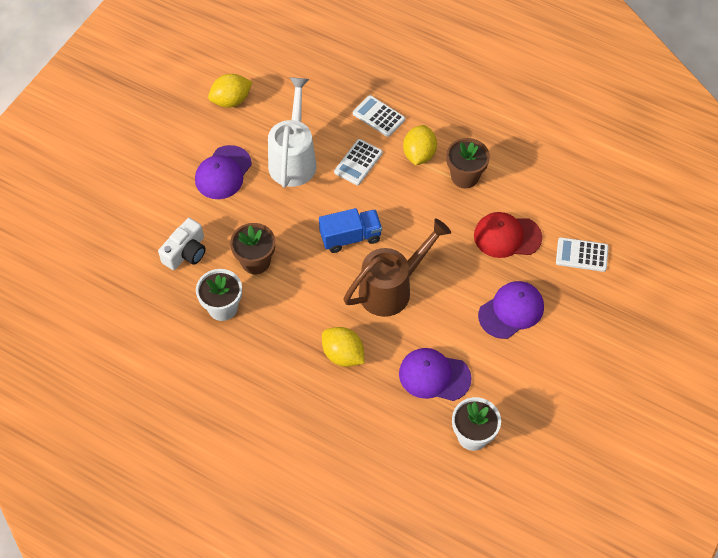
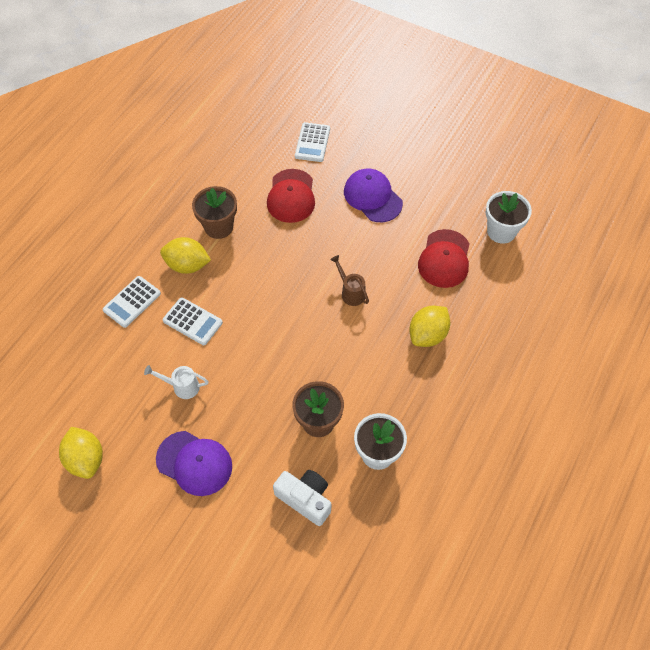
camera: 90 degrees left, 0 degrees up
white watering can [268,77,317,188] -> white watering can [144,365,209,399], size x0.46
blue truck [319,208,382,253] -> none
brown watering can [343,219,451,317] -> brown watering can [330,255,369,306], size x0.46
purple cap [399,348,471,401] -> red cap [418,229,469,288]

